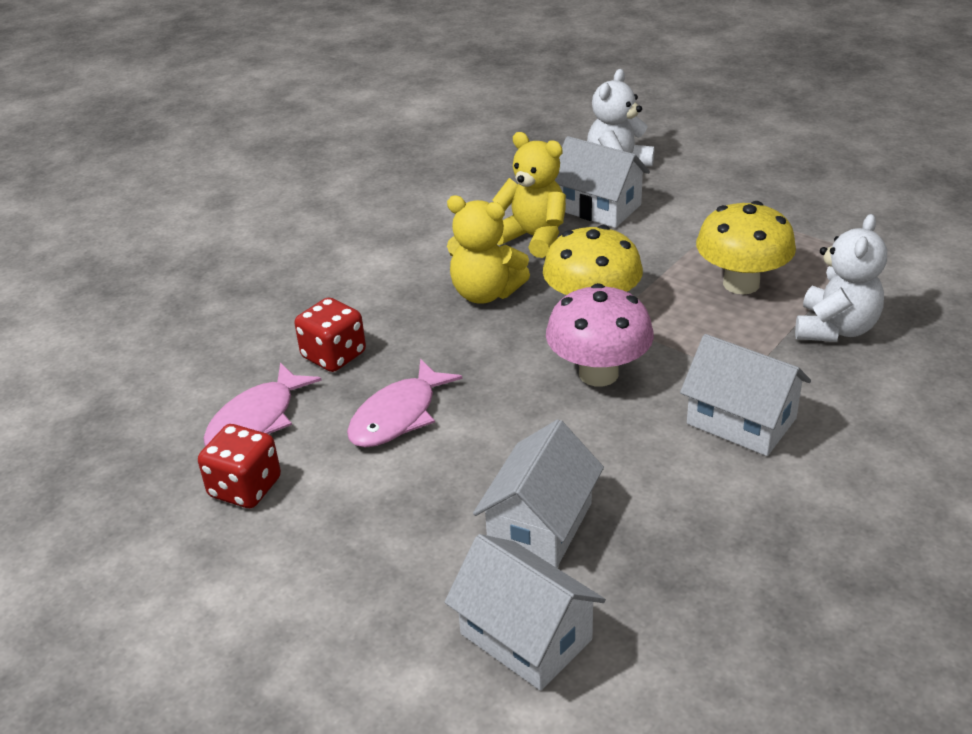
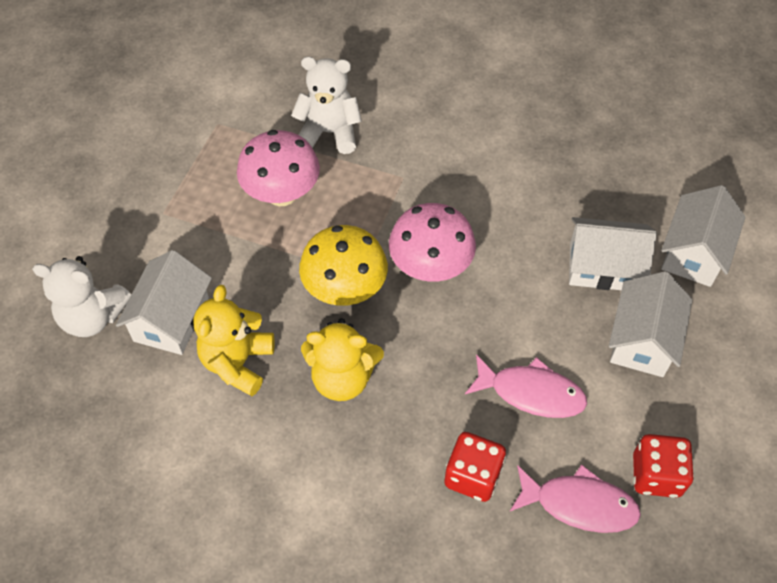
camera: 110 degrees left, 20 degrees up
yellow teddy bear [447,195,530,304] -> yellow teddy bear turned 90 degrees clockwise [301,318,384,401]
white house [680,334,811,456] -> white house moved to [609,271,692,377]
yellow mushroom [696,201,796,295] -> pink mushroom [237,130,320,206]

